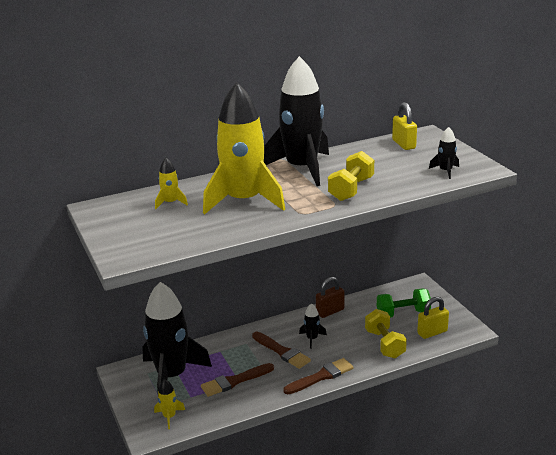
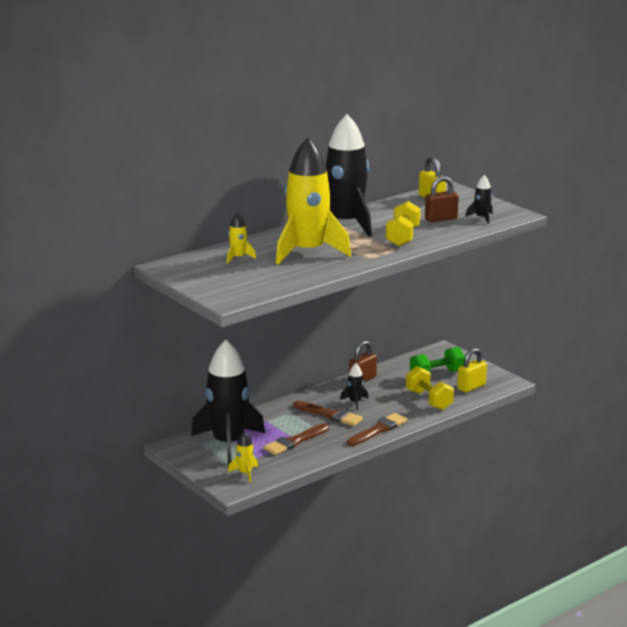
camera: 15 degrees left, 5 degrees down
none -> brown padlock [425,176,459,222]

